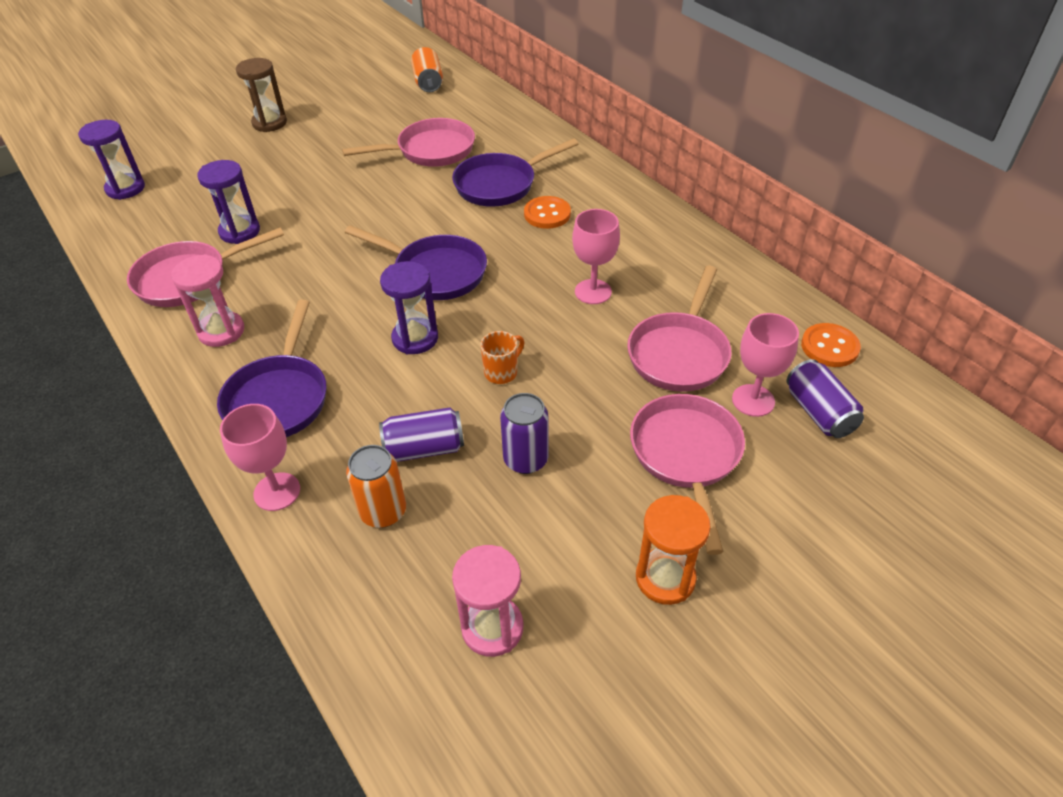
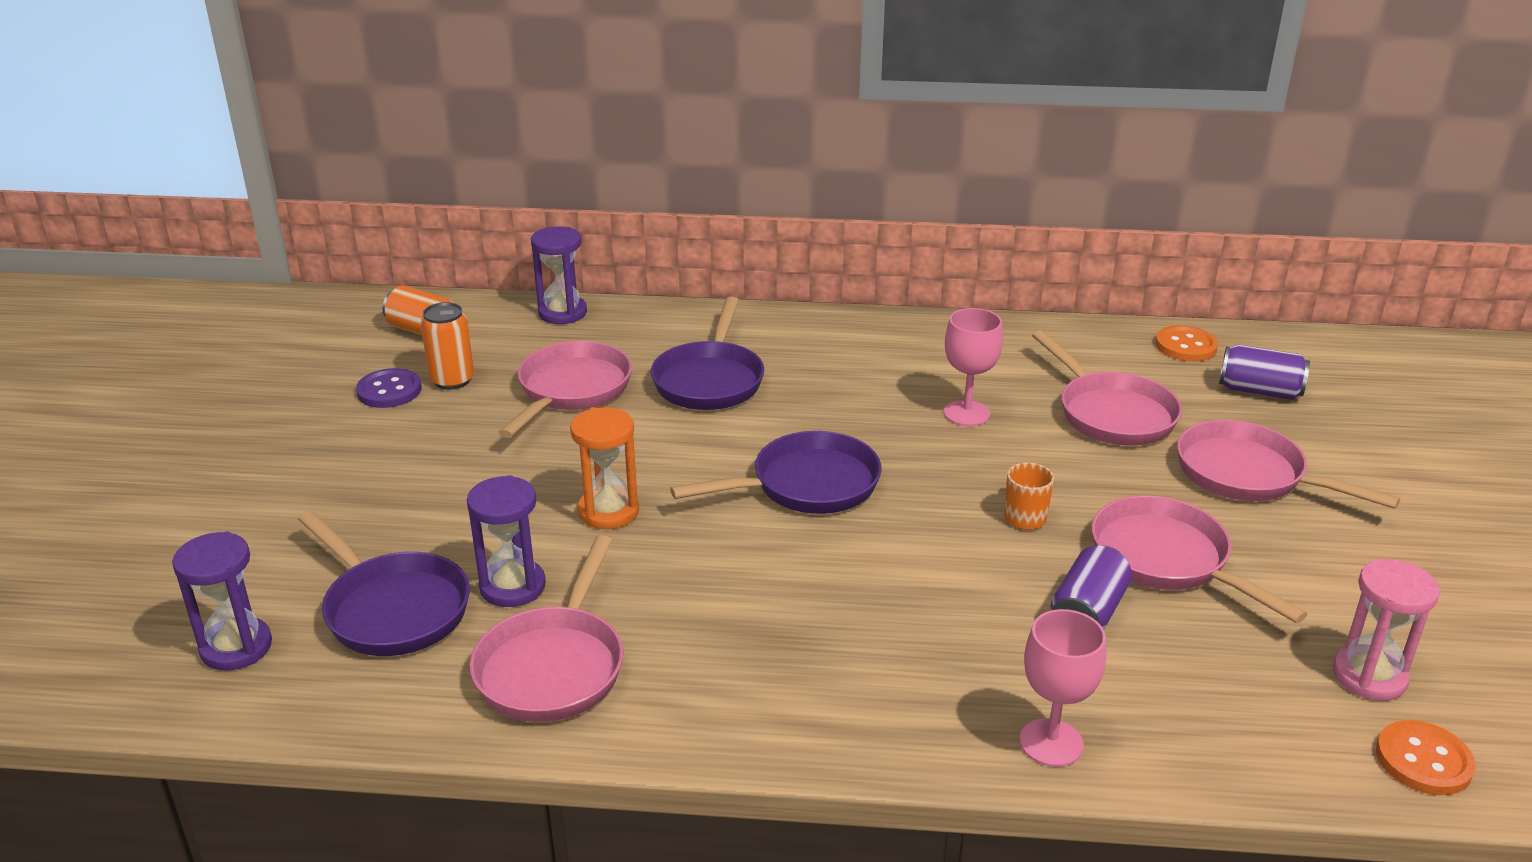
camera: 50 degrees left, 15 degrees down
pink hourglass [171,254,244,347] -> none
purple pan [217,300,327,437] -> purple pan moved to [298,511,470,656]
brown hourglass [236,58,287,132] -> none
orange can [346,445,406,528] -> orange can moved to [420,302,474,390]
purple hourglass [380,261,438,354] -> purple hourglass moved to [531,226,587,324]
purple can [500,393,548,474] -> pink pan [1091,496,1307,623]
orange button [524,196,571,229] -> orange button moved to [1376,720,1475,795]
orange hourglass [636,495,711,605] -> orange hourglass moved to [570,407,639,529]
pink goblet [732,313,799,417] -> none
none -> purple button [356,368,422,408]

